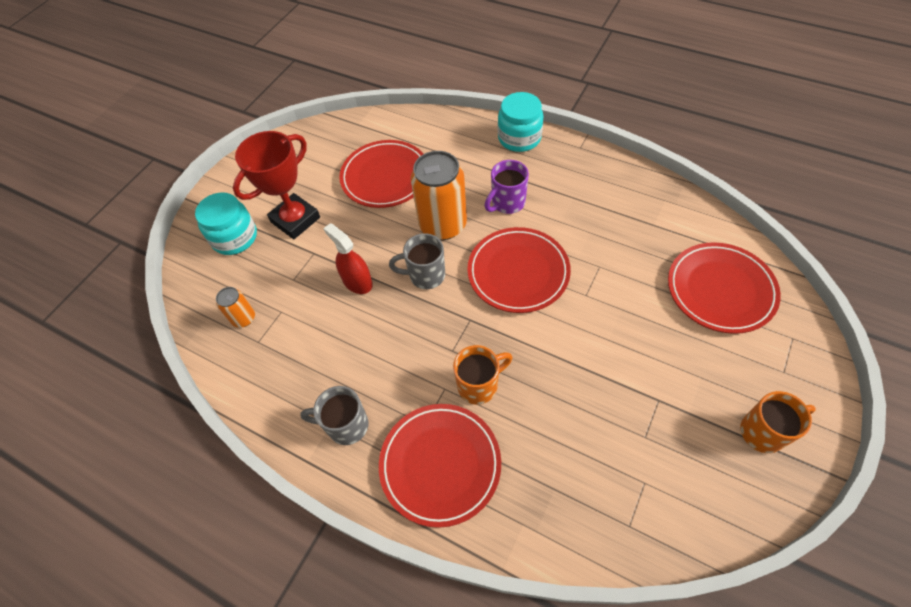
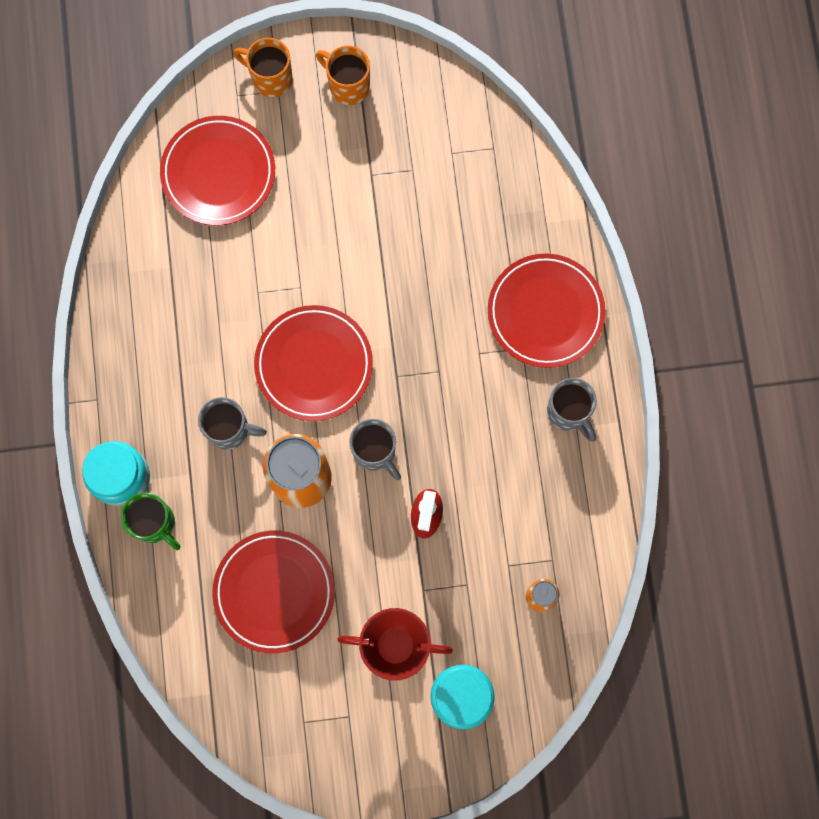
camera: 130 degrees left, 20 degrees up
orange mug [453,345,512,405] -> orange mug moved to [234,38,293,97]
purple mug [484,160,529,214] -> grey mug [198,397,267,450]
none -> green mug [121,493,180,550]

